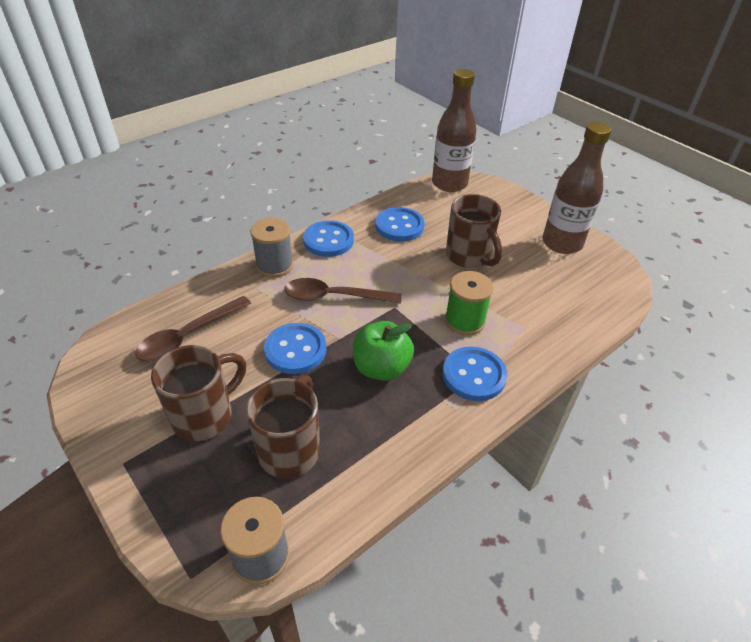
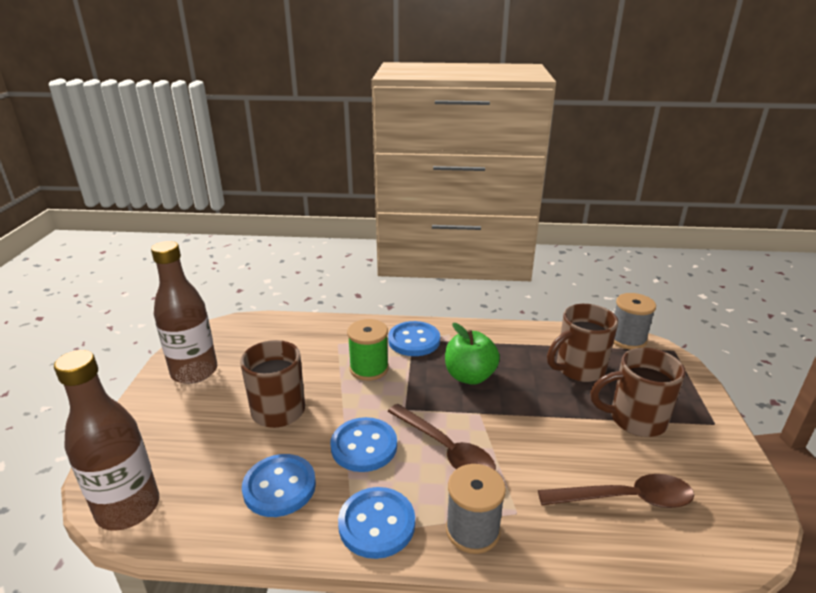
camera: 135 degrees left, 15 degrees down
blue button [264,323,326,374] -> blue button moved to [331,417,397,472]

